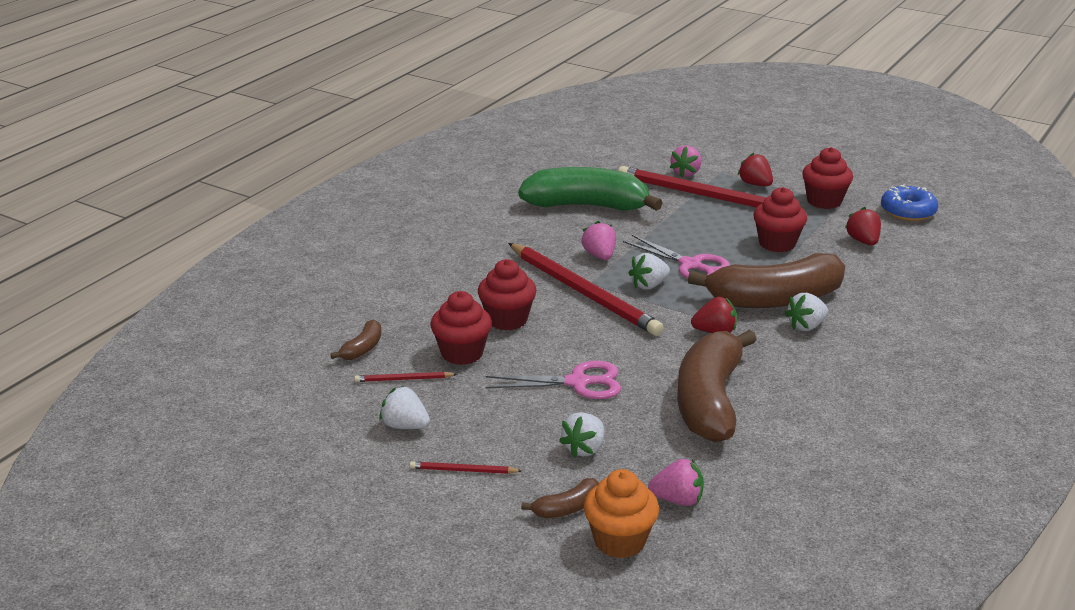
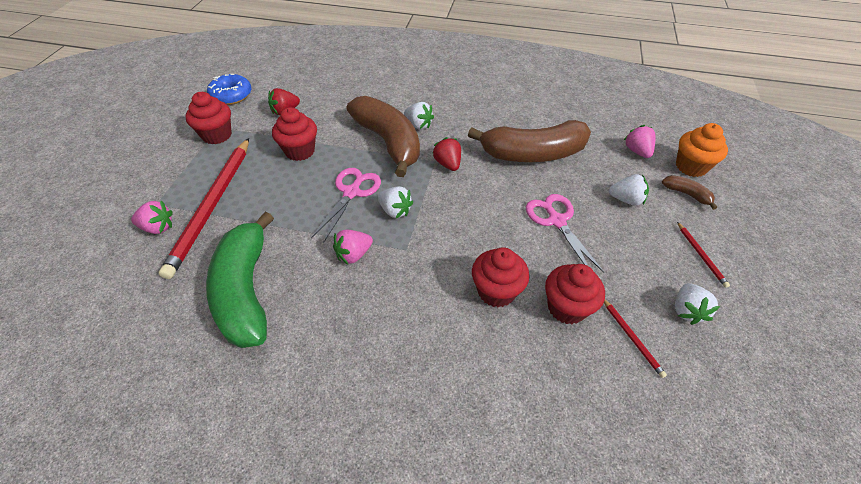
camera: 110 degrees left, 20 degrees up
brown banana [330,320,381,360] -> none
red pencil [508,243,664,336] -> none
red strawberry [738,153,773,186] -> none

